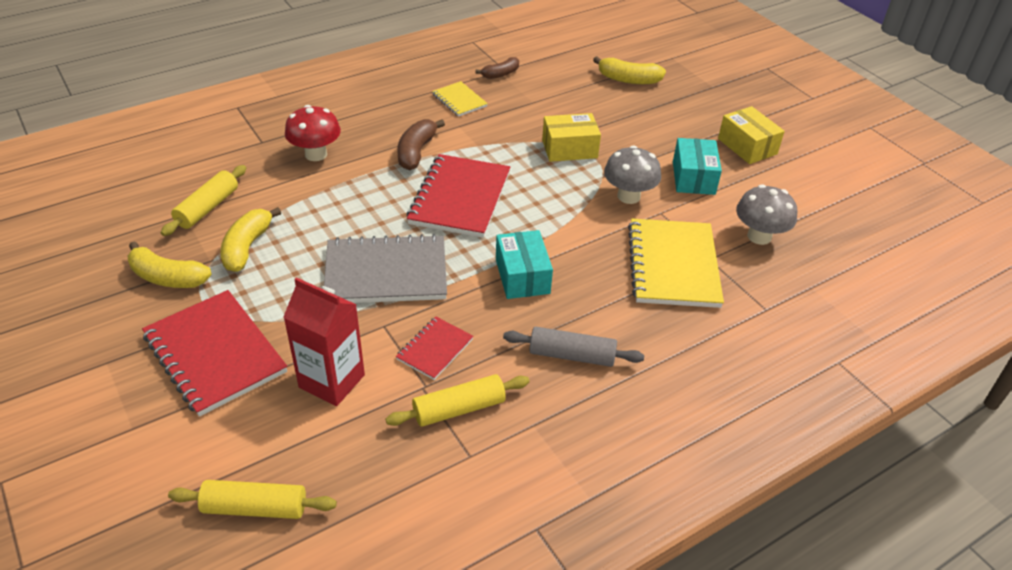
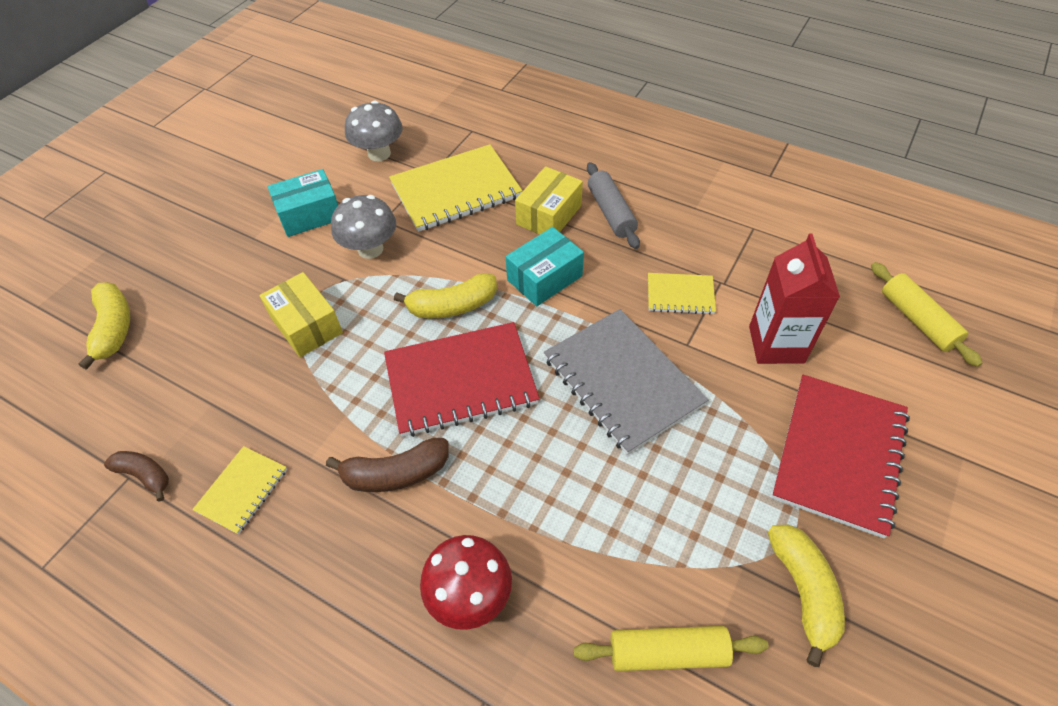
camera: 115 degrees left, 10 degrees up
yellow banana [220,207,281,272] -> yellow banana moved to [394,273,497,318]
yellow rolling pin [386,374,530,427] -> none
red notebook [396,317,474,380] -> yellow notebook [648,273,716,315]
yellow box [718,106,785,164] -> yellow box moved to [515,166,583,234]

